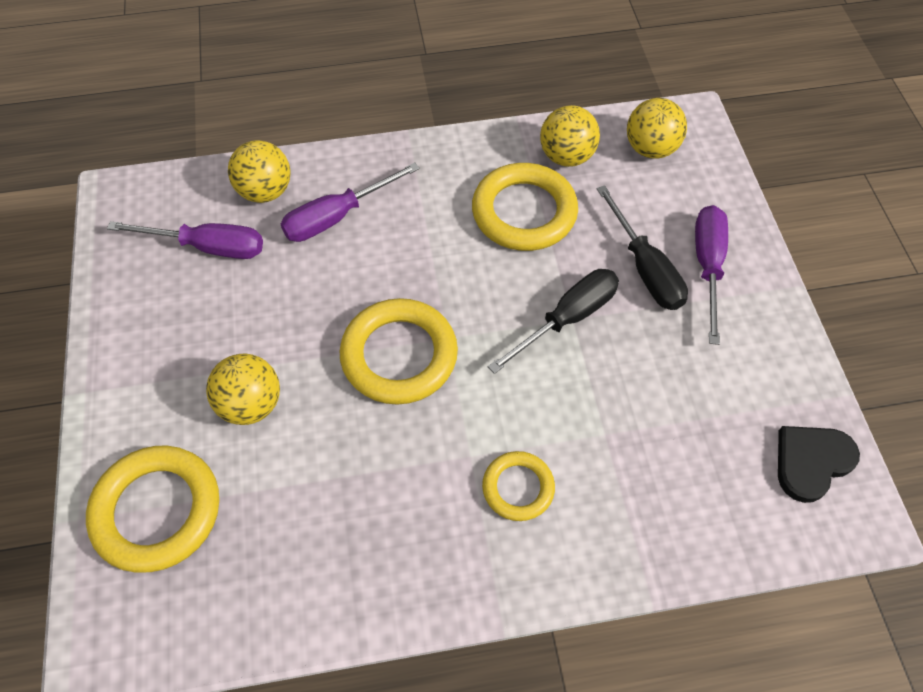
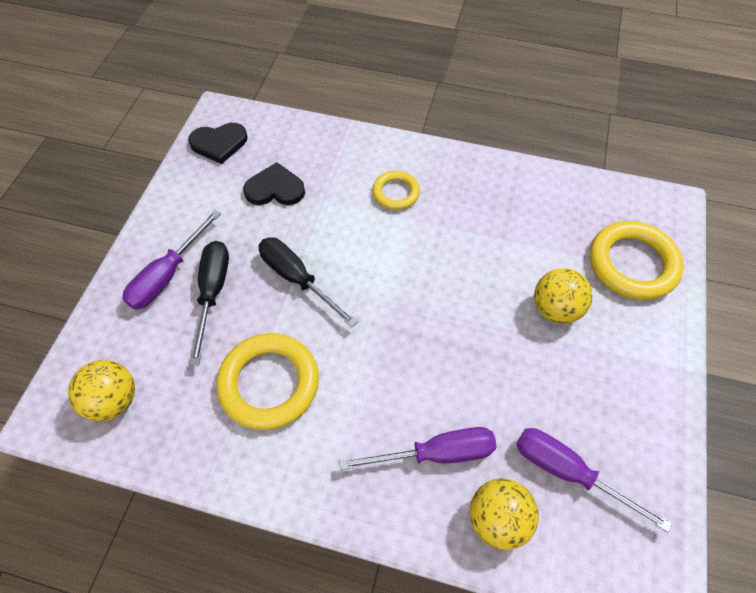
camera: 155 degrees left, 0 degrees up
yellow ring [340,298,458,405] -> none
black screwdriver [488,269,619,374] -> black screwdriver turned 60 degrees clockwise [258,237,358,327]
yellow ball [540,105,600,167] -> none
none -> black heart [243,162,305,205]

